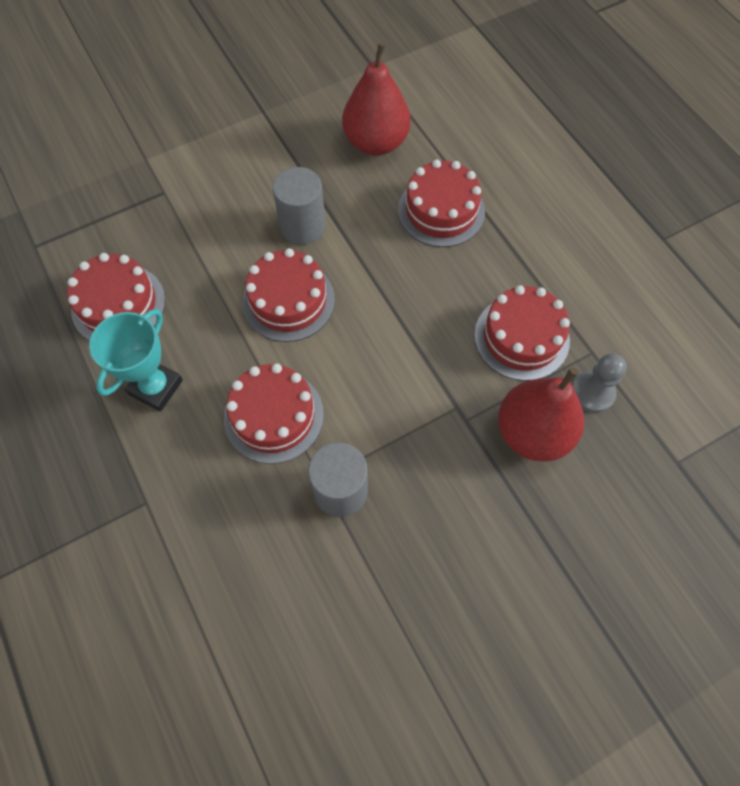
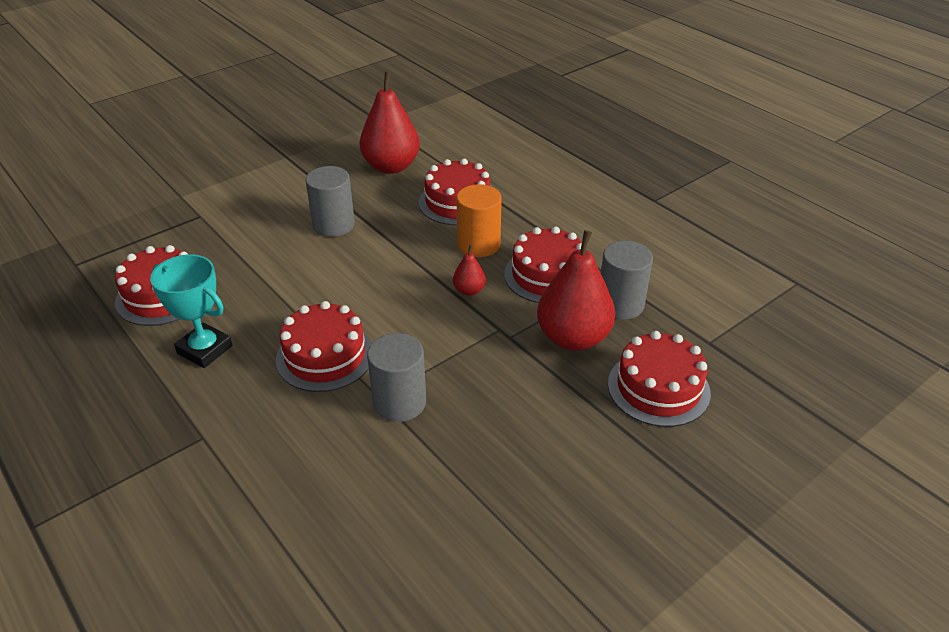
camera: 10 degrees left, 25 degrees down
turquoise trophy [89,309,183,412] -> turquoise trophy turned 75 degrees counterclockwise [150,254,233,368]
red cake [242,248,335,342] -> red cake moved to [608,331,711,427]
grey pawn [572,353,627,413] -> grey cylinder [601,241,653,320]
none -> red pear [453,245,486,296]
none -> orange cylinder [457,184,502,257]

